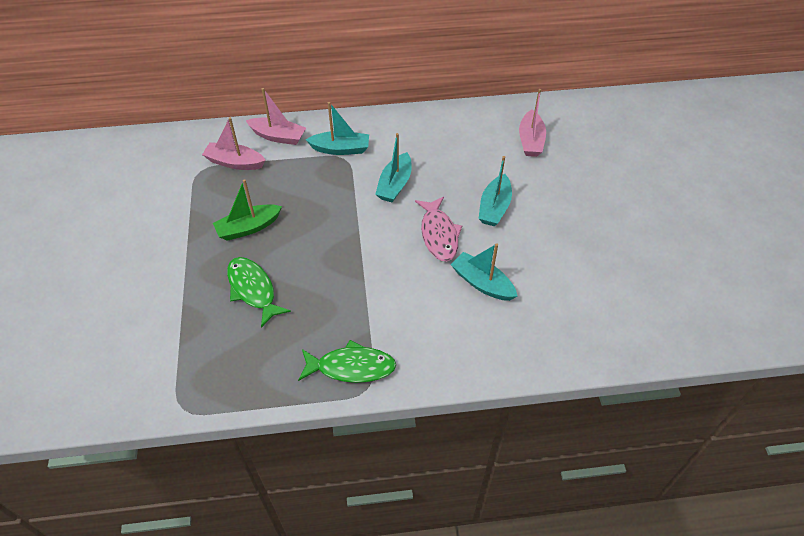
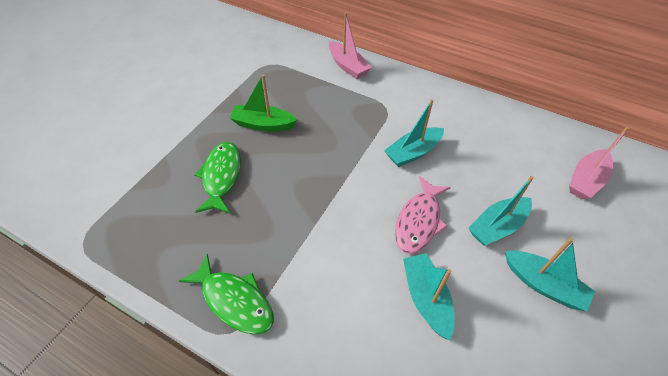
camera: 35 degrees right, 0 degrees up
pink boat [202,117,266,170] -> none
turquoise boat [306,102,369,155] -> turquoise boat moved to [505,238,595,312]

